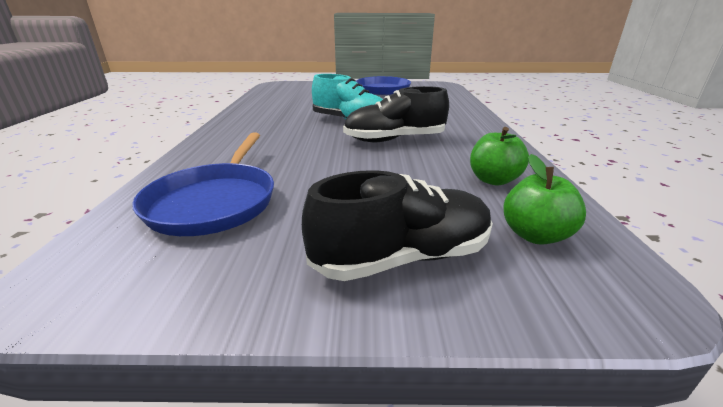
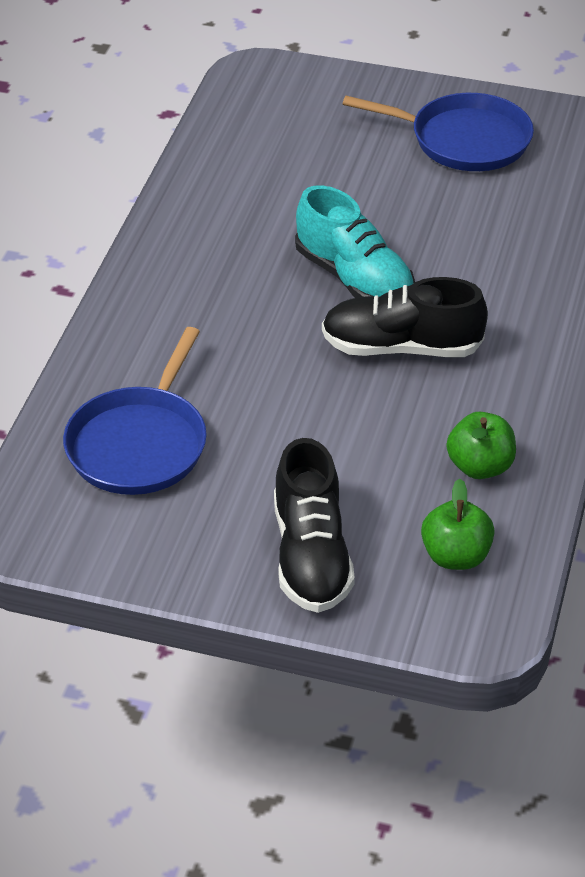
camera: 15 degrees right, 15 degrees up
black shoe [302,170,493,281] -> black shoe turned 90 degrees clockwise [274,438,355,613]

